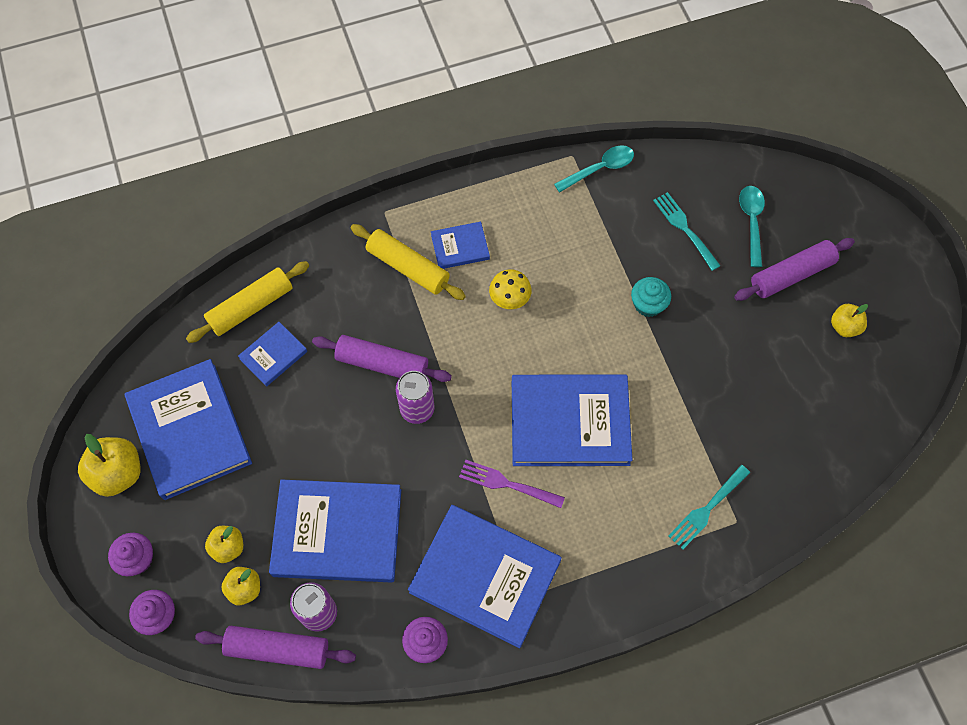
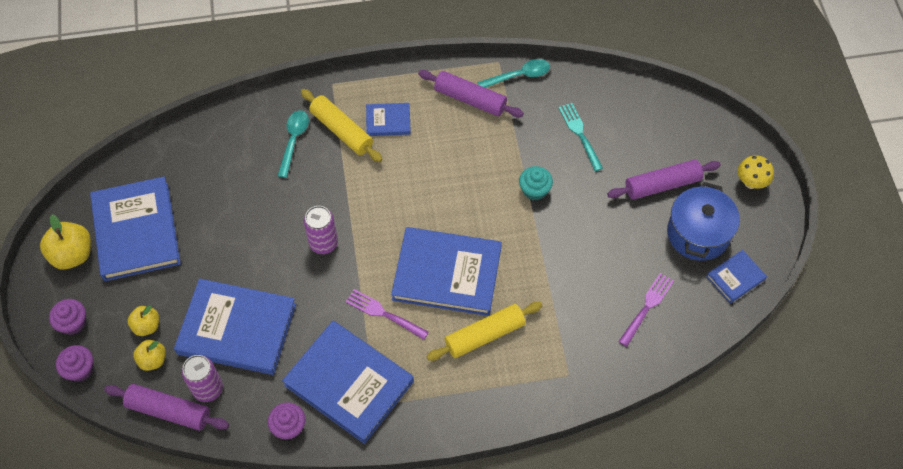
camera: 10 degrees right, 5 degrees down
yellow rolling pin [186,261,309,343] -> yellow rolling pin moved to [427,302,543,361]
blue book [238,322,307,387] -> blue book moved to [706,250,767,303]
purple rolling pin [312,335,452,382] -> purple rolling pin moved to [418,70,524,117]
yellow mushroom [489,269,532,309] -> yellow mushroom moved to [738,155,774,189]
turquoise fork [668,465,750,549] -> none
turquoise spoon [739,186,765,267] -> turquoise spoon moved to [278,110,309,178]
yellow apple [831,304,868,337] -> blue pot [667,182,740,261]
none -> purple fork [618,273,674,347]

